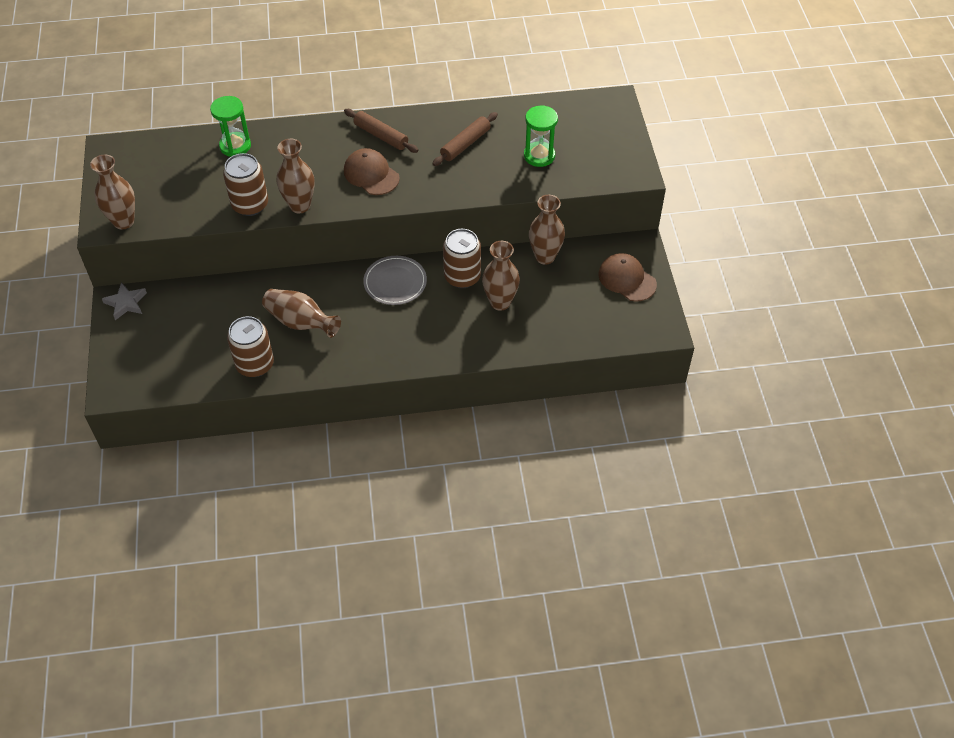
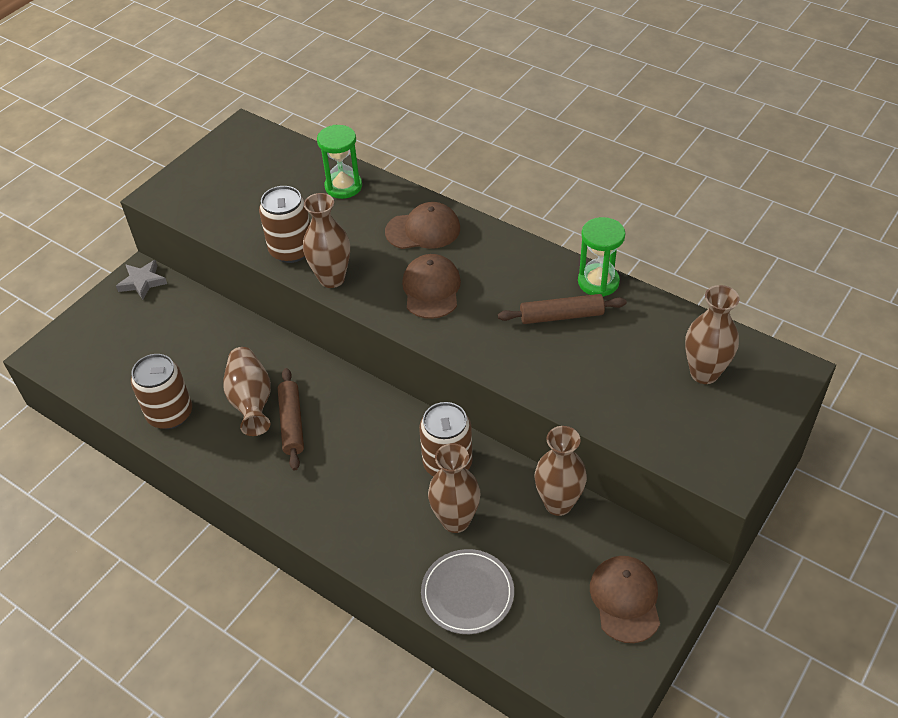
camera: 45 degrees right, 5 degrees down
brown vase [90,155,135,229] -> brown vase moved to [685,285,740,384]
brown rolling pin [344,109,418,153] -> brown rolling pin moved to [278,368,304,471]
grey plate [363,256,427,305] -> grey plate moved to [421,549,514,634]
green hourglass [524,105,558,167] -> green hourglass moved to [578,217,625,297]
none -> brown cap [385,202,460,249]

